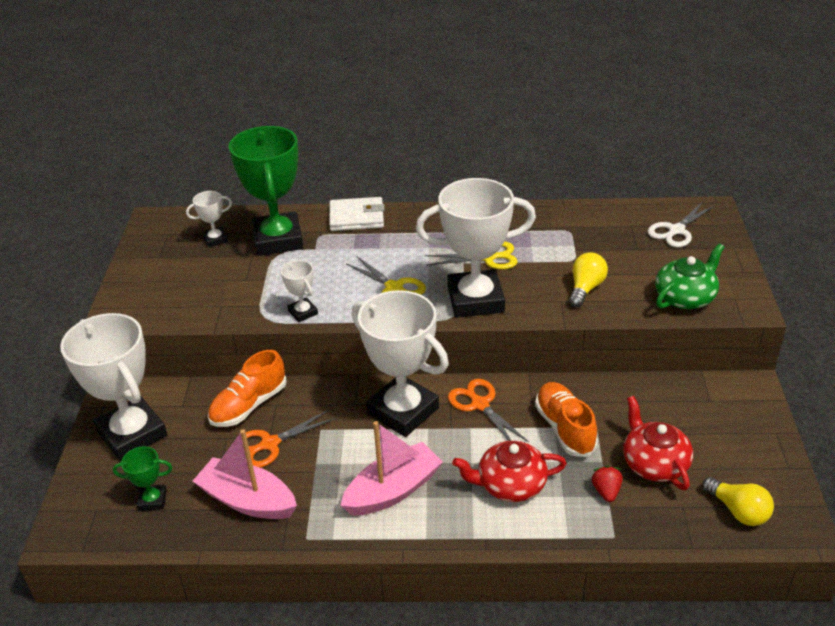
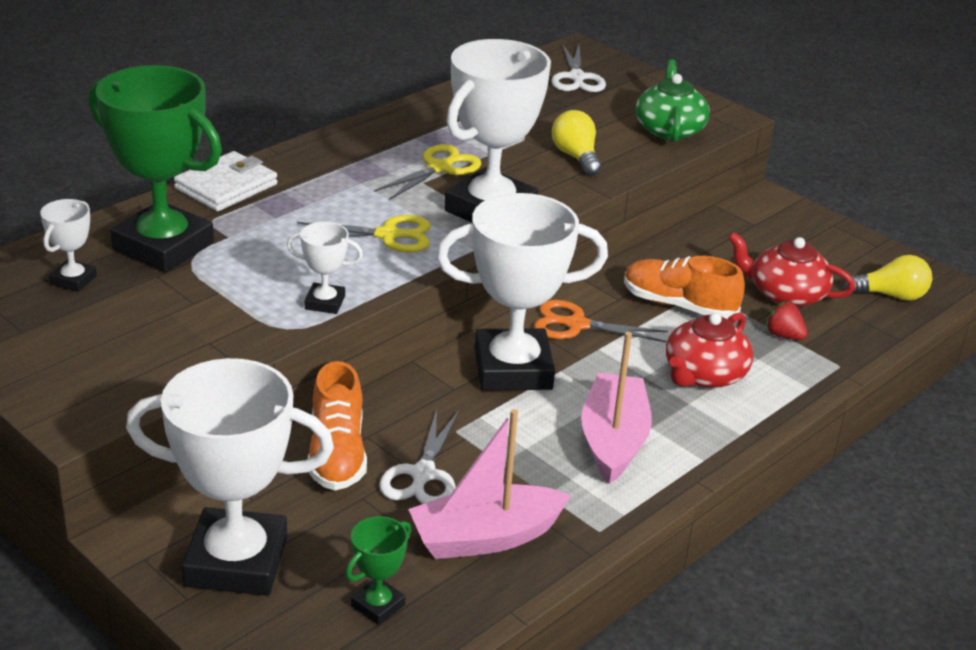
camera: 50 degrees left, 5 degrees down
orange scissors [246,410,336,468] -> white scissors [379,409,459,504]

